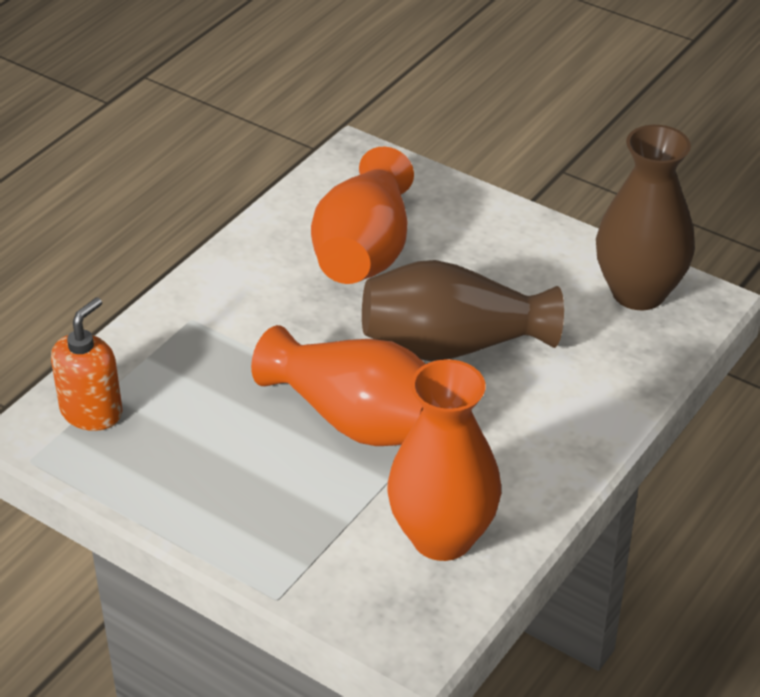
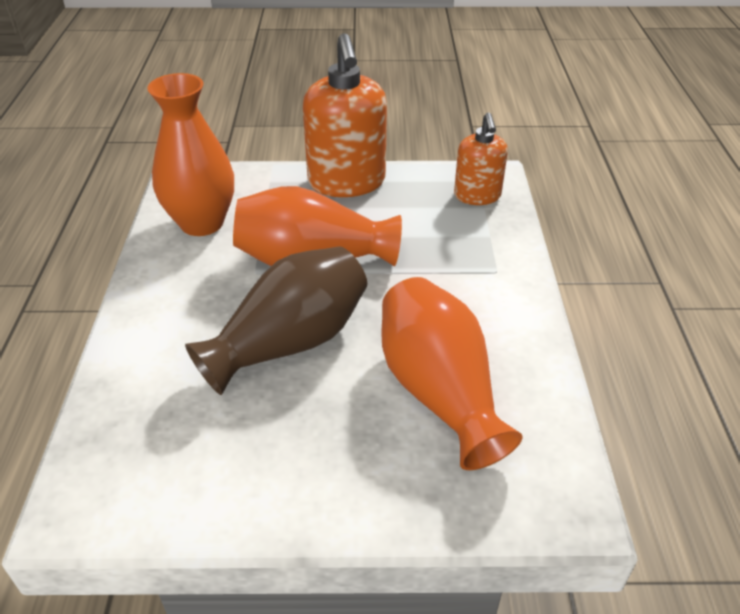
camera: 145 degrees right, 0 degrees up
brown vase [596,125,695,310] -> none
none -> orange soap dispenser [303,33,387,197]

